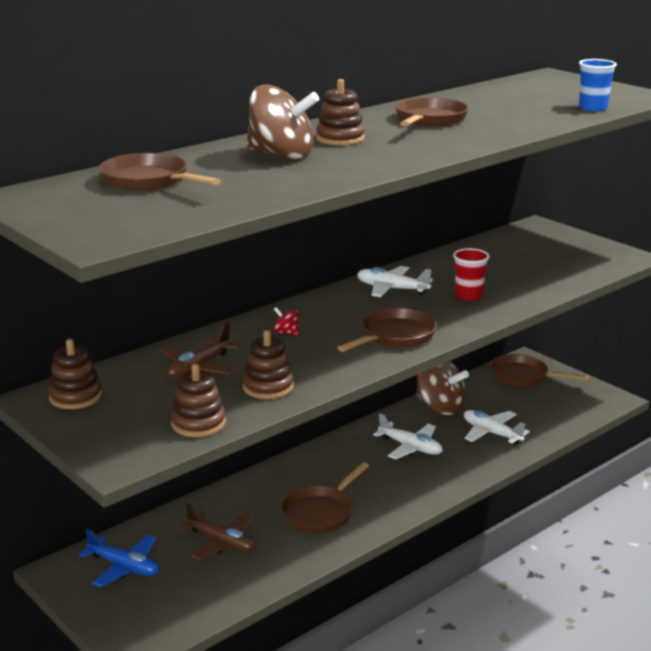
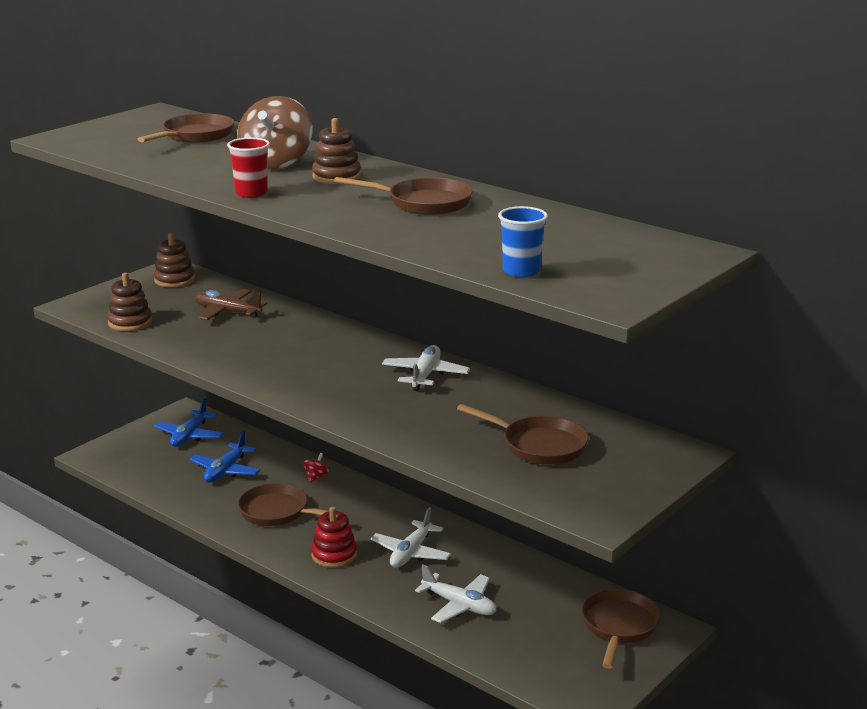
camera: 80 degrees right, 0 degrees up
brown plane [179,503,255,561] -> blue plane [189,431,260,483]
brown stacking toy [242,330,294,399] -> none
red spinning top [274,307,299,336] -> red spinning top moved to [303,453,329,482]
brown pan [337,307,437,352] -> brown pan moved to [457,404,589,465]
brown spinning top [416,361,469,415] -> none
red cup [453,248,490,301] -> red cup moved to [227,137,270,198]
white plane [464,410,530,445] -> white plane turned 90 degrees clockwise [415,564,496,623]
none -> red stacking toy [311,507,357,568]

